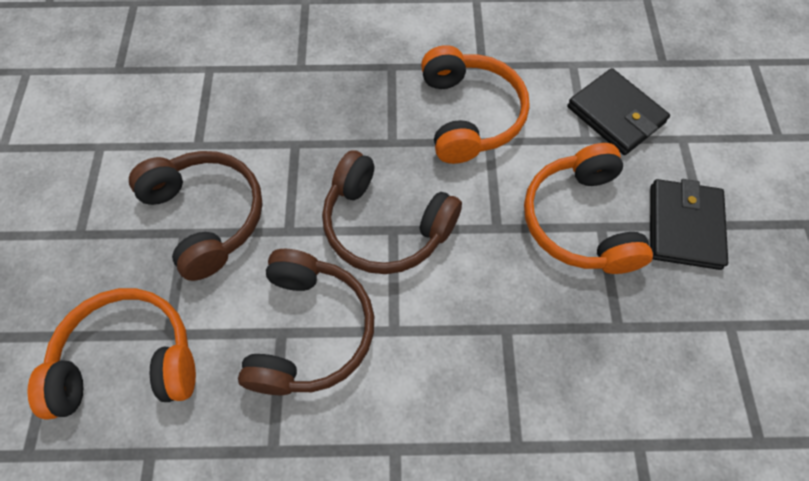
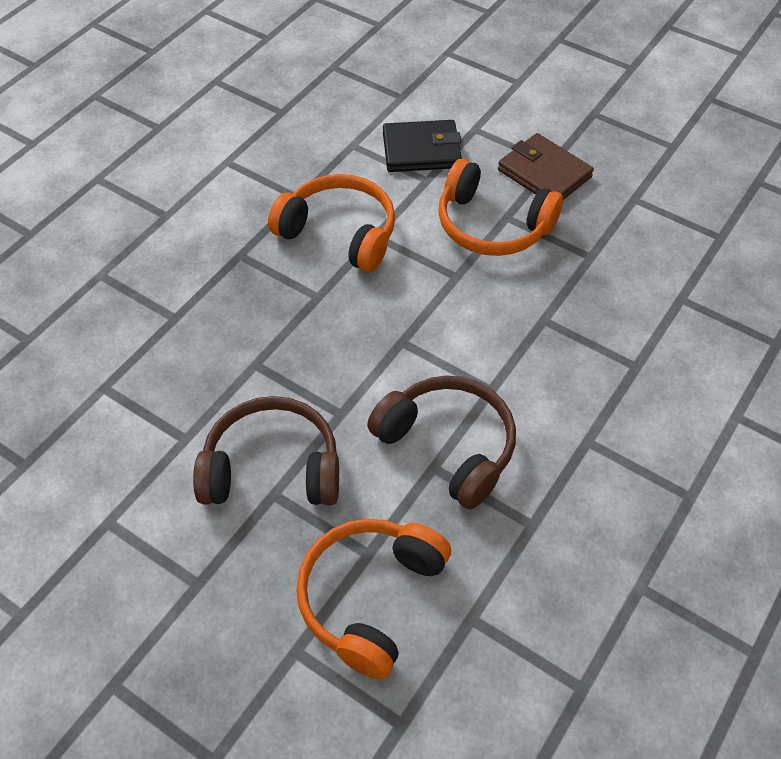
camera: 55 degrees left, 10 degrees down
brown headphones [322,150,462,274] -> none
black wallet [650,179,728,270] -> brown wallet [498,133,594,200]

